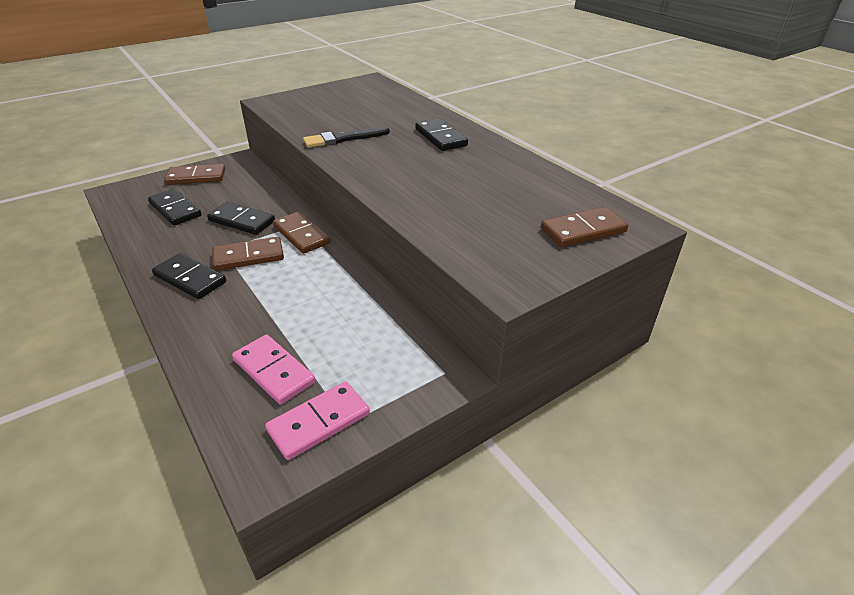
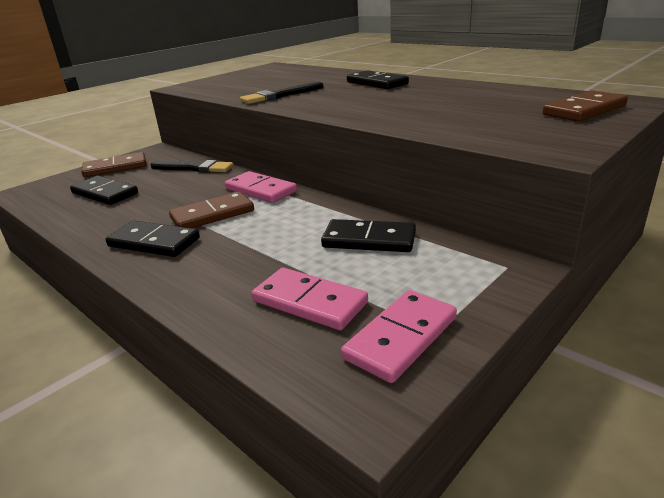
camera: 10 degrees left, 10 degrees down
black domino [207,202,275,235] -> black domino moved to [321,219,416,252]
brown domino [273,211,331,254] -> pink domino [225,171,297,203]
none -> black brush [150,160,234,172]

